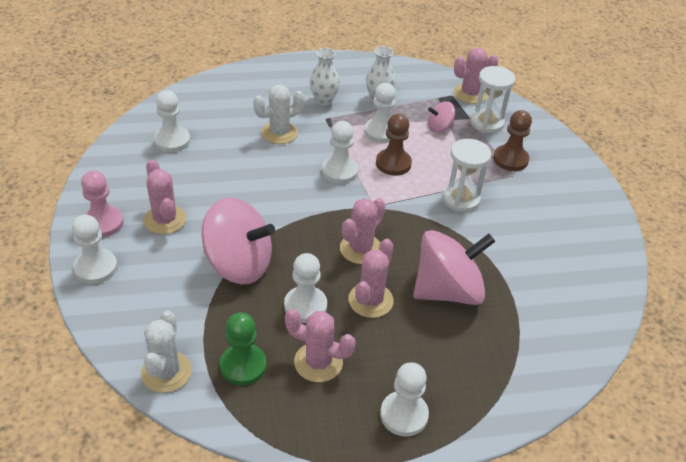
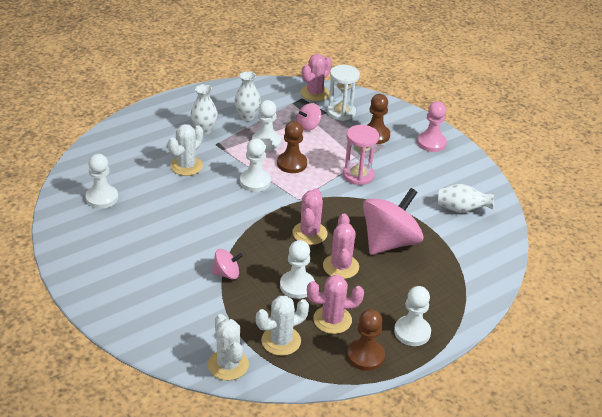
camera: 25 degrees left, 5 degrees down
white pawn [72,215,117,284] -> none
pink pawn [81,170,124,237] -> pink pawn moved to [417,101,447,152]
pink cactus [144,159,186,234] -> none
pink spinning top [201,197,275,284] -> pink spinning top [212,249,243,280], size x0.47
green pawn [220,313,266,385] -> white cactus [256,295,309,356]
white hourglass [442,139,492,212] -> pink hourglass [343,125,379,185]
none -> brown pawn [347,309,385,371]
none -> white vase [438,184,494,213]

